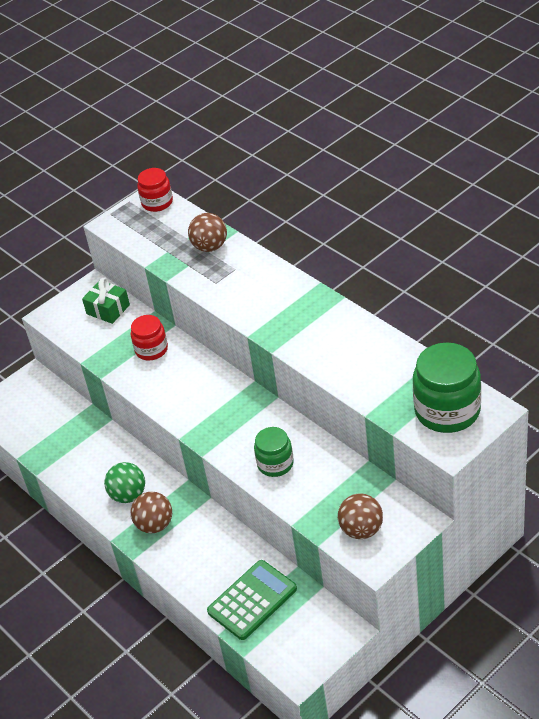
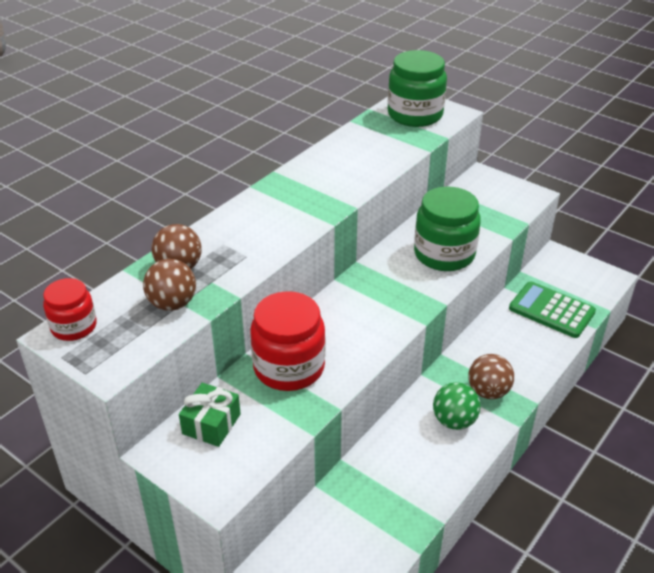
camera: 105 degrees left, 5 degrees down
red jar [131,315,168,360] -> red jar [250,291,326,391], size x1.70
green jar [254,427,294,477] -> green jar [414,186,481,271], size x1.70
brown ball [338,494,383,539] -> brown ball moved to [143,259,196,311]

